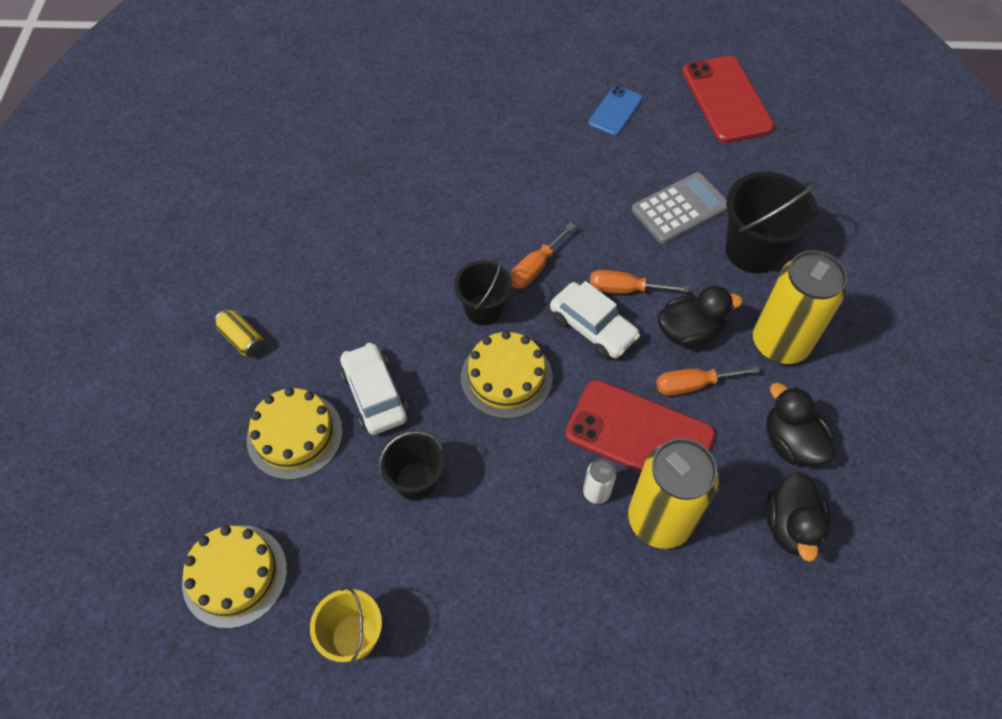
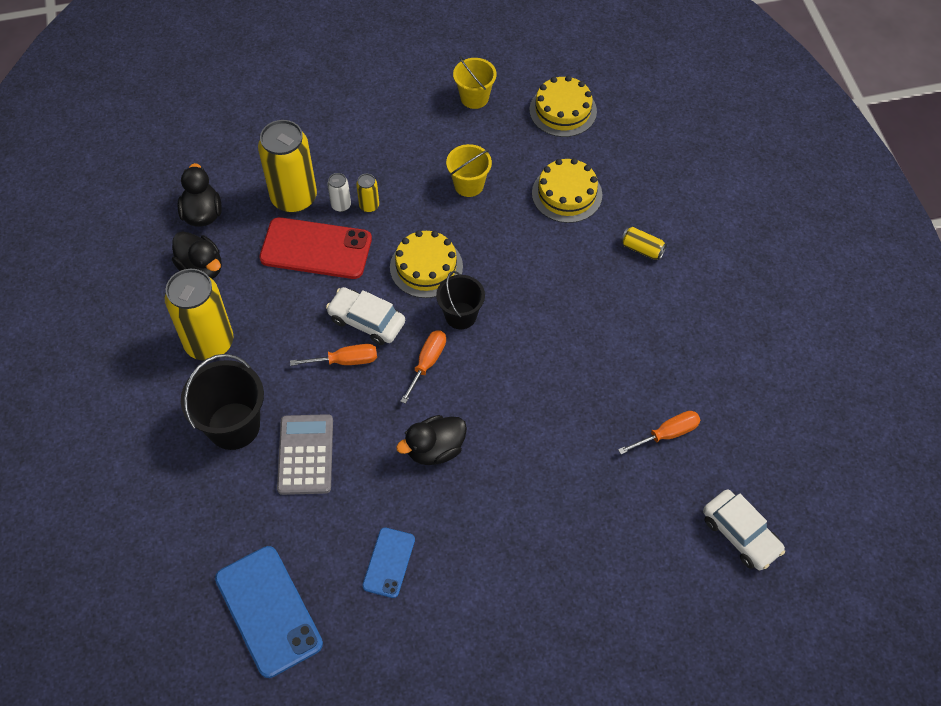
camera: 165 degrees right, 0 degrees up
white car [340,342,408,435] -> white car moved to [703,489,785,570]
black bucket [379,431,445,501] -> yellow bucket [446,144,492,197]
grey calculator [632,172,727,244] -> grey calculator turned 135 degrees clockwise [277,414,333,495]
orange screwdriver [656,366,760,396] -> orange screwdriver moved to [618,411,701,454]
black duck [657,286,743,348] -> black duck moved to [396,415,467,465]
red phone [682,55,774,143] -> blue phone [215,546,323,678]
none -> yellow can [356,174,379,213]

